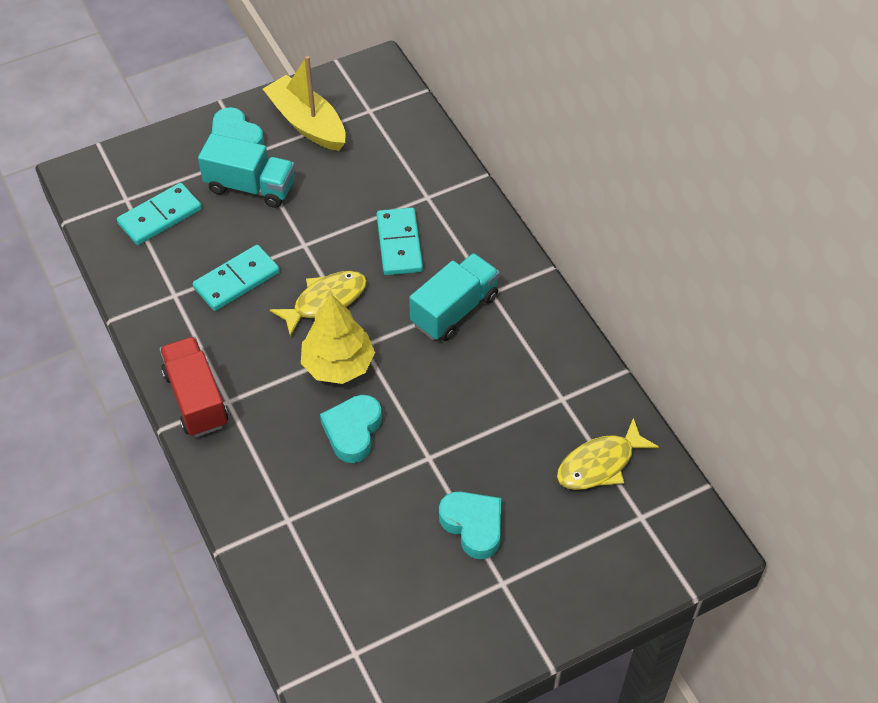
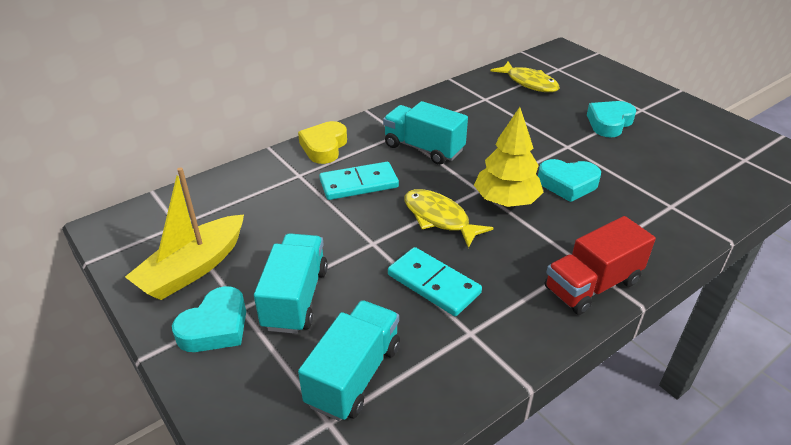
camera: 100 degrees left, 15 degrees down
turquoise domino [117,183,202,245] -> turquoise truck [298,300,400,421]
none -> yellow heart [298,121,347,164]

